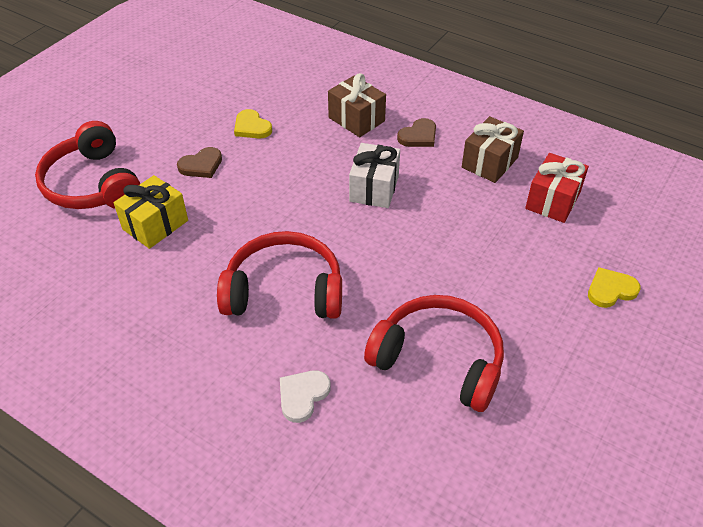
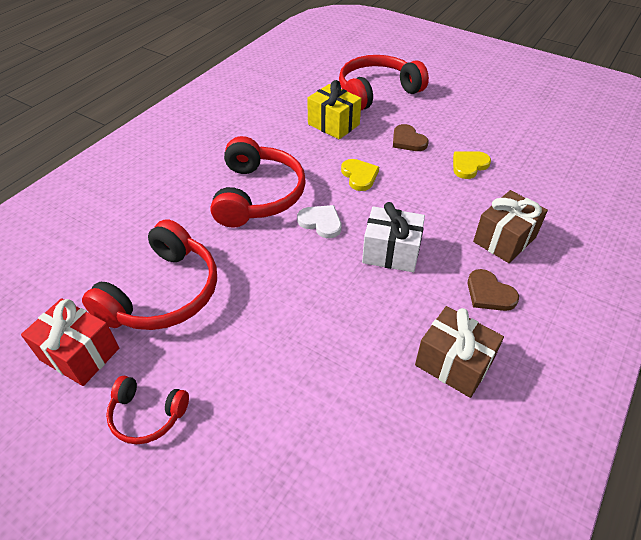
camera: 90 degrees right, 0 degrees up
white heart [280,370,331,423] -> white heart moved to [297,205,342,238]
red gift [525,153,589,223] -> red gift moved to [21,298,119,386]
yellow heart [588,267,641,308] -> yellow heart moved to [341,159,379,191]
none -> red headphones [106,376,189,444]

